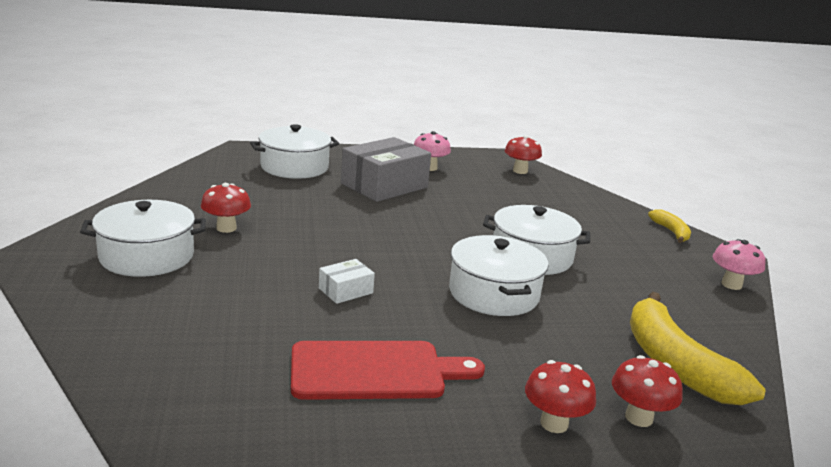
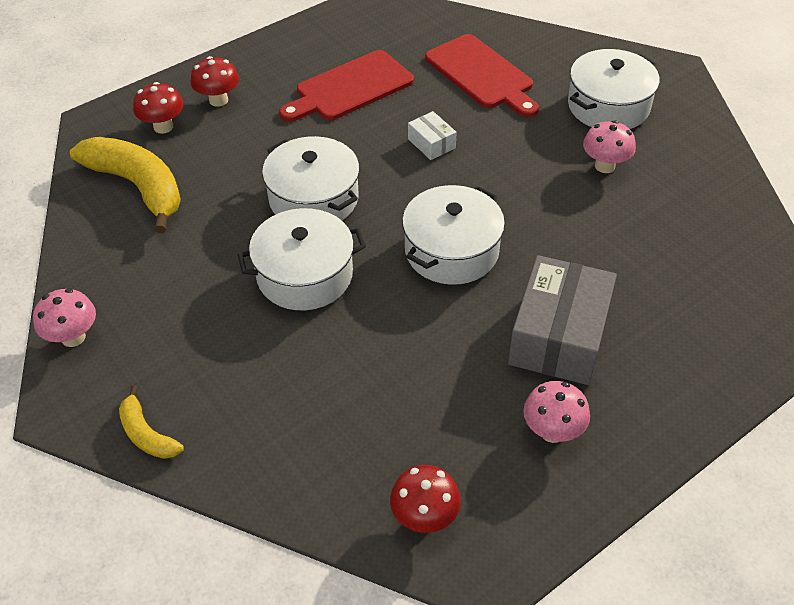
camera: 155 degrees right, 25 degrees up
red mushroom [201,183,251,233] -> pink mushroom [583,120,636,173]
white pot [250,124,339,179] -> white pot moved to [402,185,505,285]
white box [319,259,375,304] -> white box turned 60 degrees counterclockwise [408,111,457,160]
none -> red cutting board [425,34,539,117]

